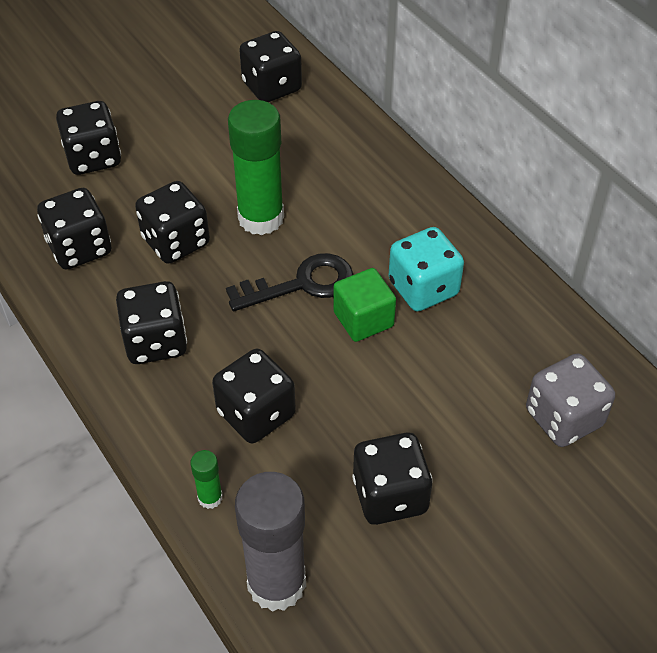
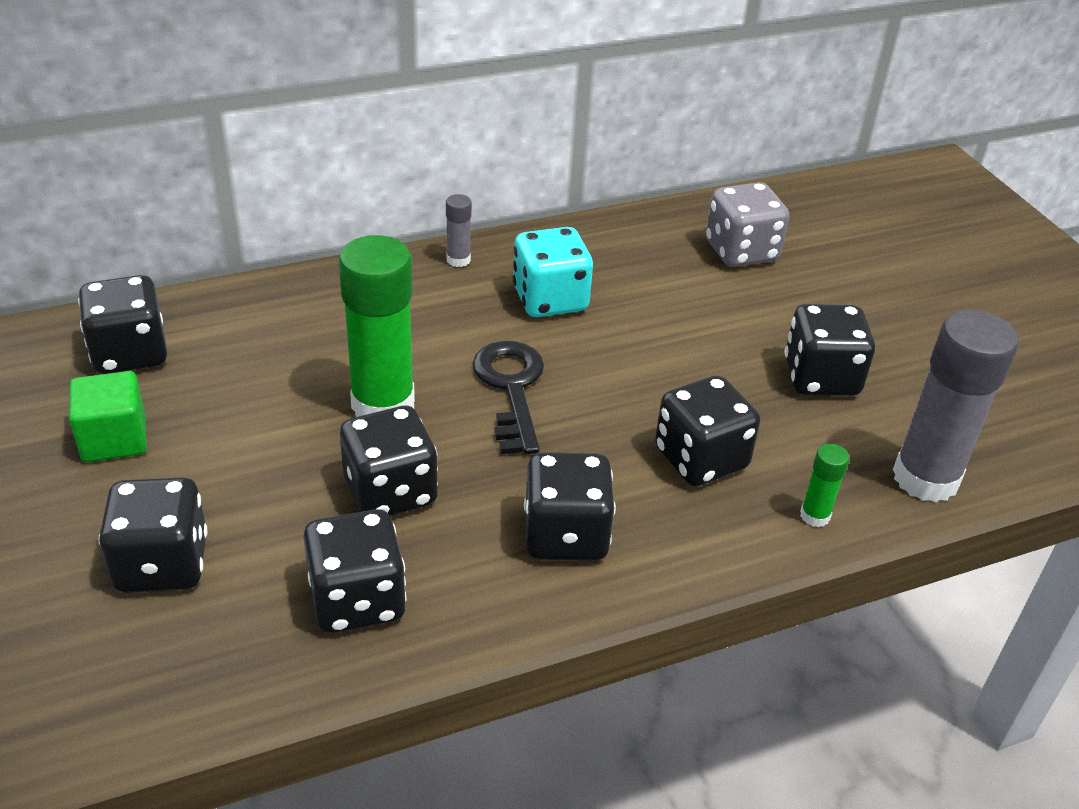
camera: 80 degrees left, 10 degrees down
green cube [333,268,396,342] -> green cube moved to [69,371,147,462]
none -> grey glue stick [446,194,472,267]

